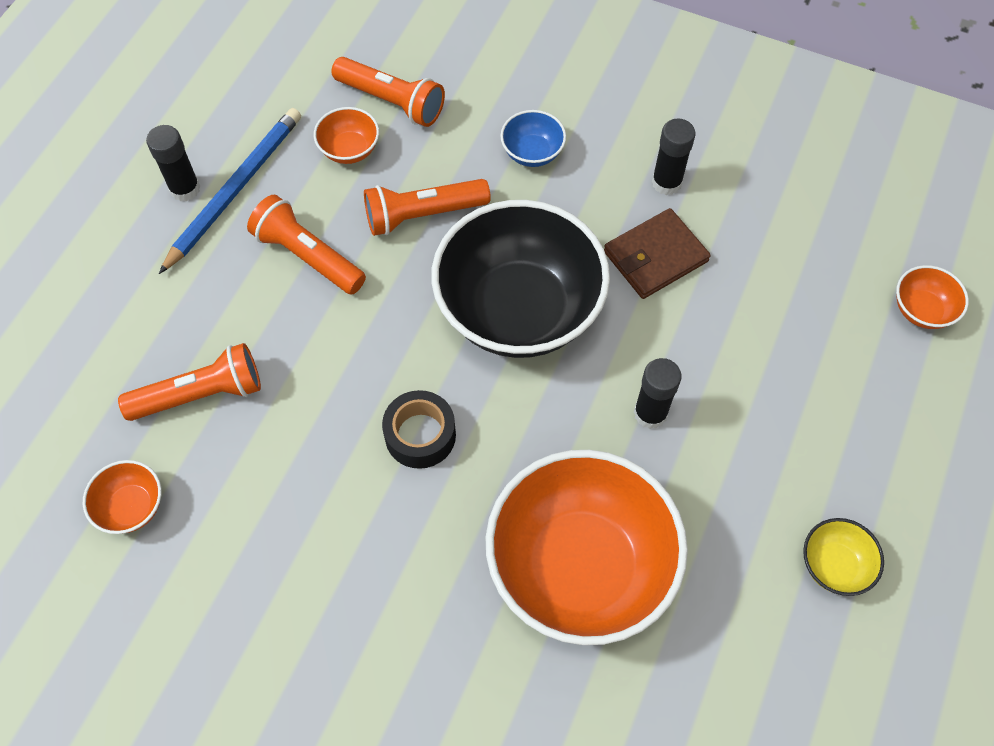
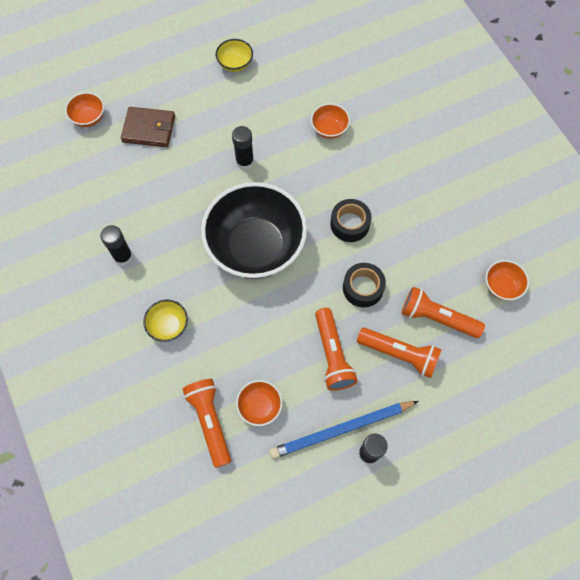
camera: 140 degrees left, 5 degrees up
orange flashlight [364,179,491,236] -> orange flashlight moved to [357,327,442,378]
orange bowl [486,450,688,645] -> orange bowl [311,103,350,139], size x0.41
blue bowl [500,110,566,167] -> yellow bowl [143,300,188,342]
brown wallet [604,208,711,299] -> brown wallet moved to [121,107,175,147]
none -> black tape [343,263,386,307]

